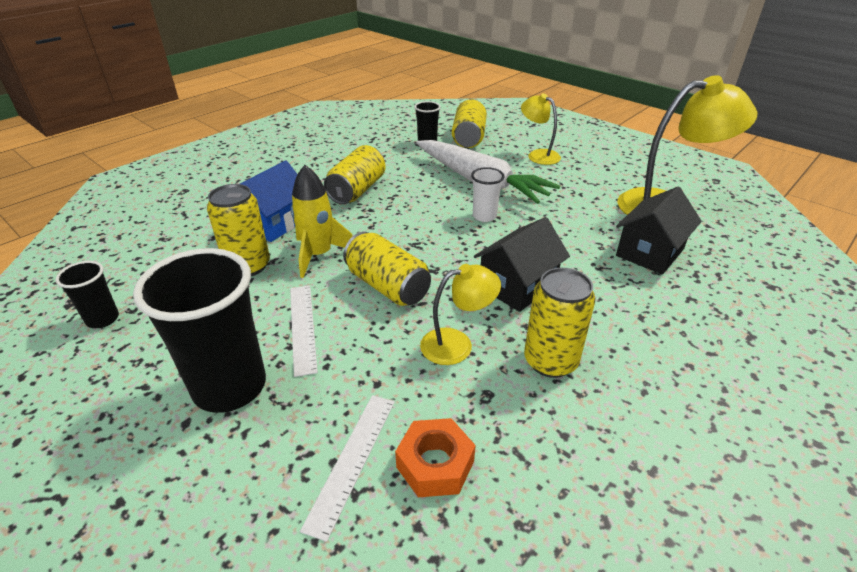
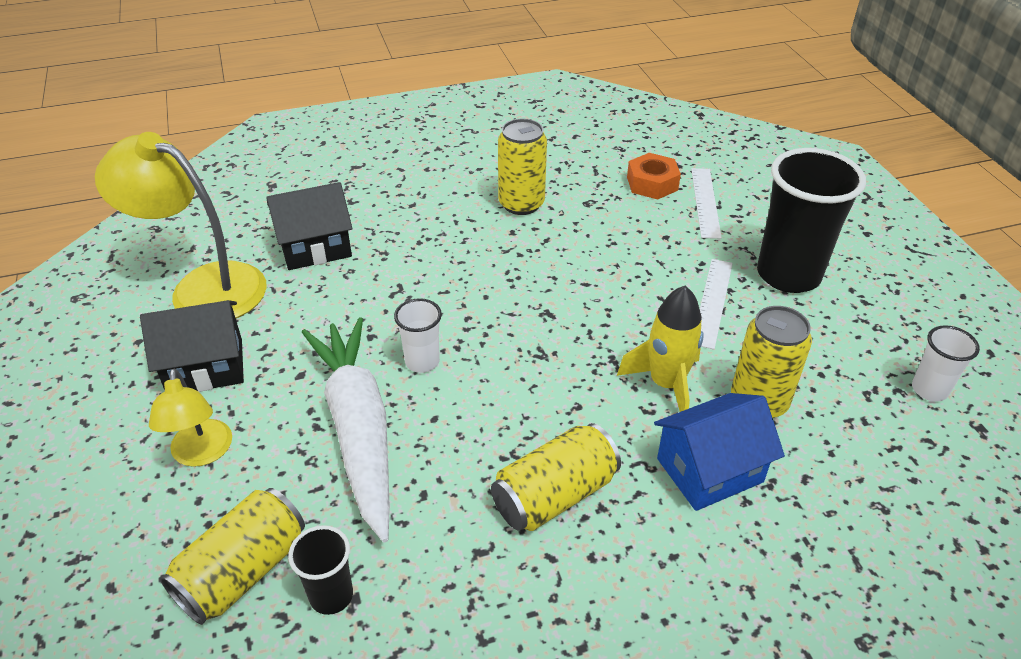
camera: 150 degrees left, 5 degrees up
black cup [56,261,119,328] -> white cup [912,325,980,401]
white ruler [300,395,395,542] -> white ruler turned 45 degrees counterclockwise [691,168,722,239]
yellow can [343,232,431,306] -> none
yellow lamp [420,264,501,365] -> none
black house [474,217,570,312] -> black house moved to [140,300,244,392]

